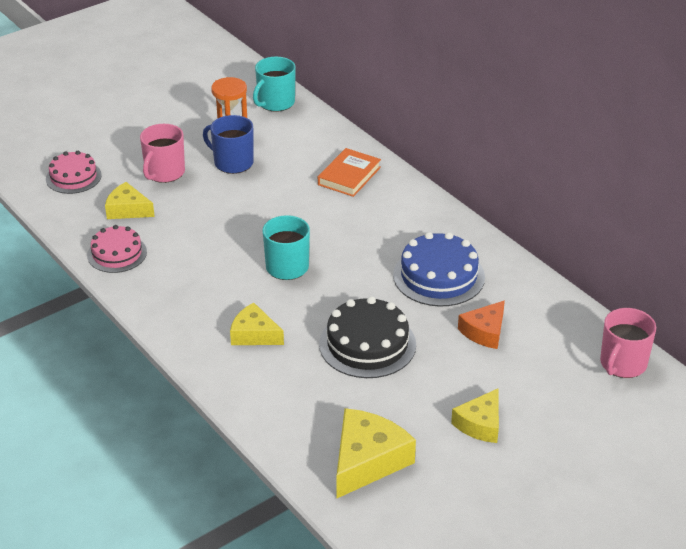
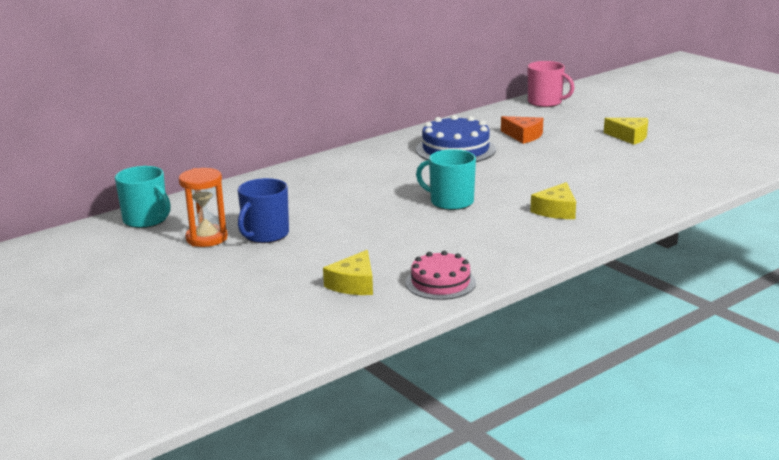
camera: 90 degrees left, 15 degrees down
pink cake [46,151,102,194] -> none
pink mug [140,124,185,183] -> none
orange book [318,148,381,197] -> none
black cake [319,296,416,378] -> none
yellow cheese [337,408,416,498] -> none

